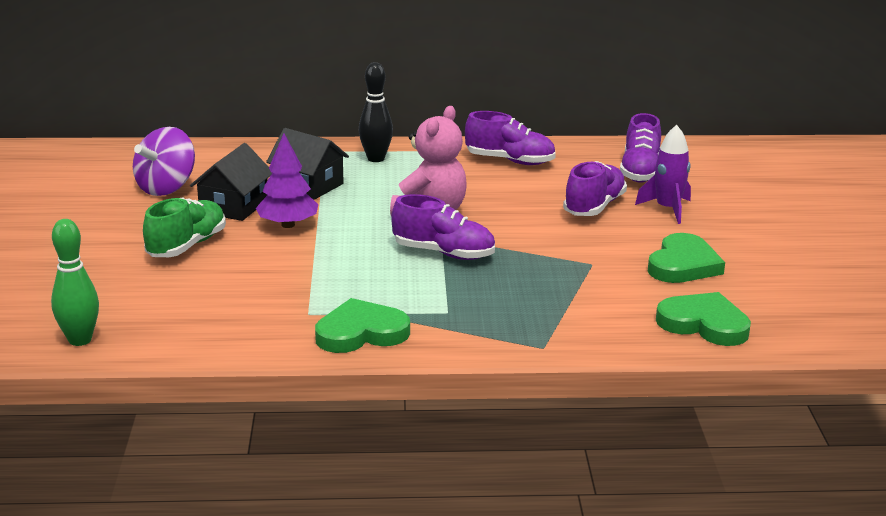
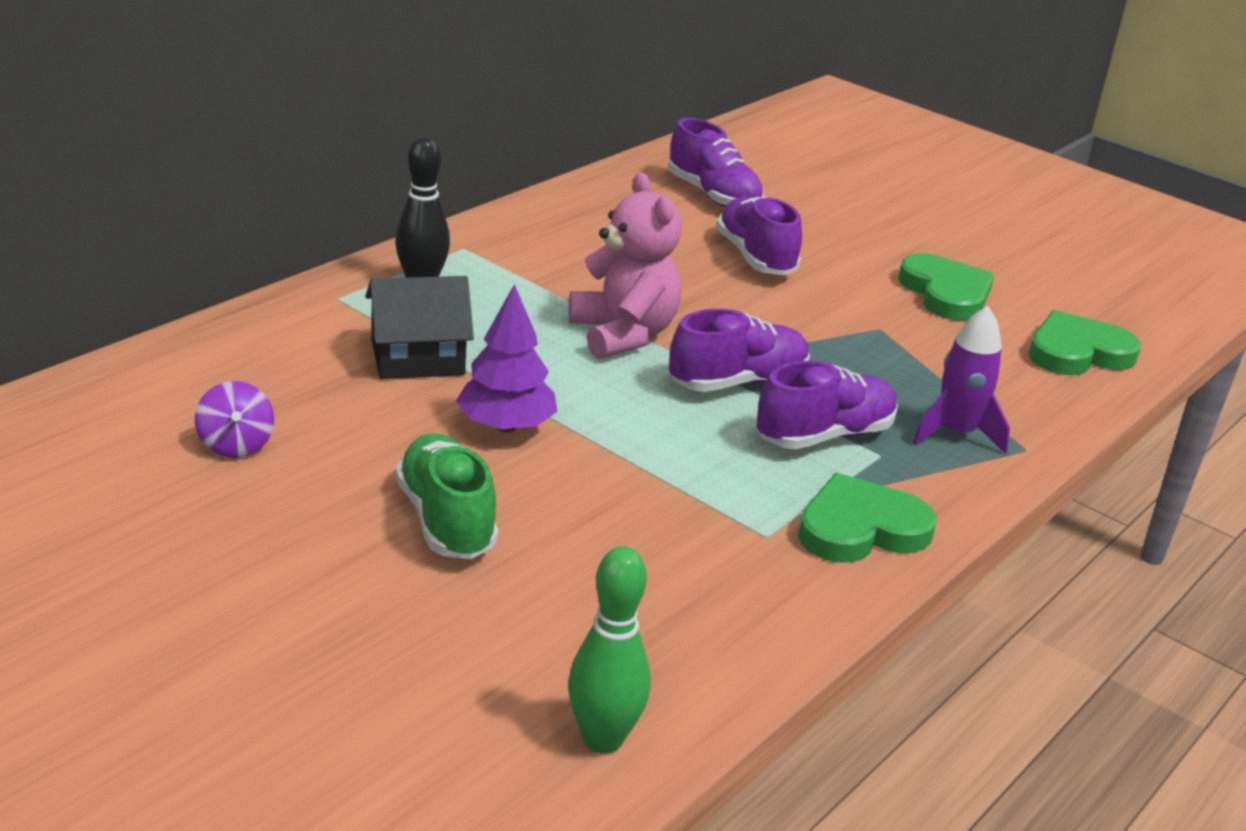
camera: 50 degrees left, 5 degrees up
purple spinning top [133,127,195,196] -> purple spinning top [195,381,274,458], size x0.60
black house [190,143,272,221] -> none
green heart [315,298,410,353] -> green heart turned 45 degrees clockwise [798,473,937,563]
purple shoe [465,111,556,165] -> purple shoe moved to [756,361,898,449]
purple rocket [635,125,691,224] -> purple rocket moved to [912,306,1010,454]

